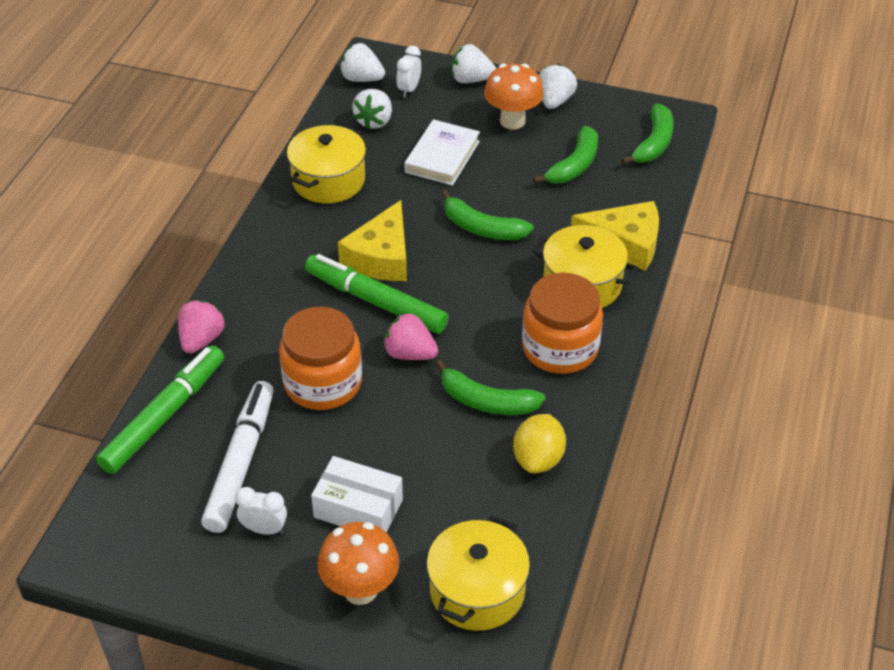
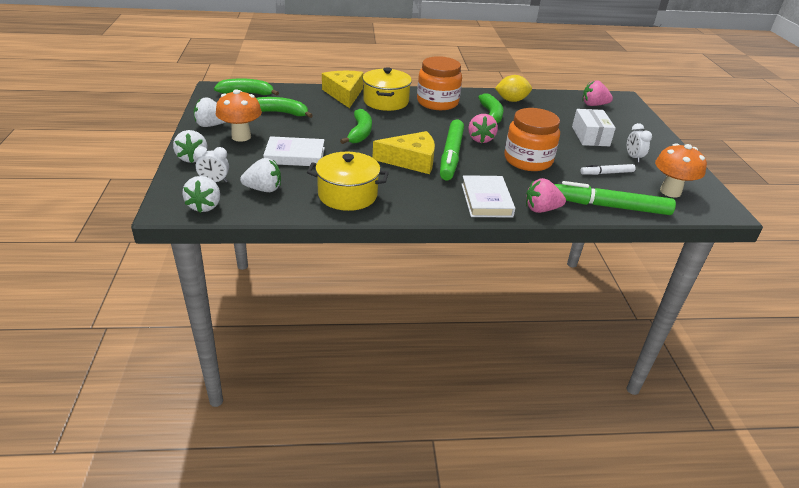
camera: 115 degrees left, 10 degrees down
white marker [201,381,274,533] -> white marker [580,164,636,175], size x0.53
orange mushroom [317,522,399,605] -> orange mushroom moved to [655,143,707,198]
yellow pot [427,515,530,631] -> pink strawberry [582,80,613,106]
none -> white book [462,175,515,218]

